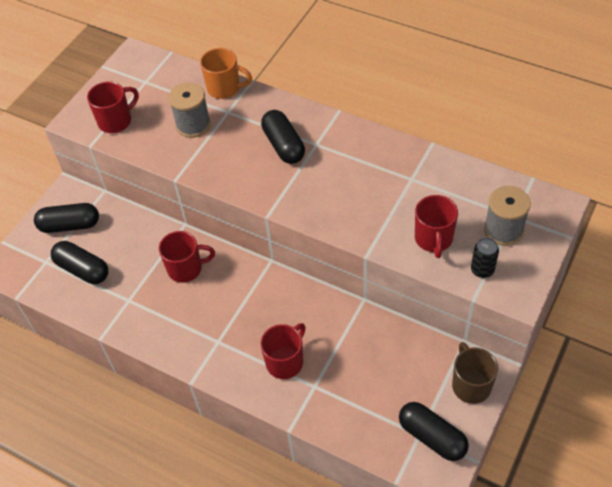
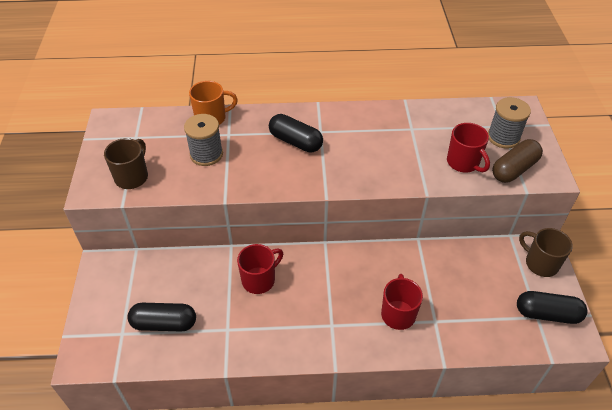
camera: 35 degrees left, 5 degrees down
black capsule [34,203,99,233] -> none
red mug [87,81,139,133] -> brown mug [104,138,148,189]
black can [471,237,499,278] -> brown capsule [492,139,543,183]

